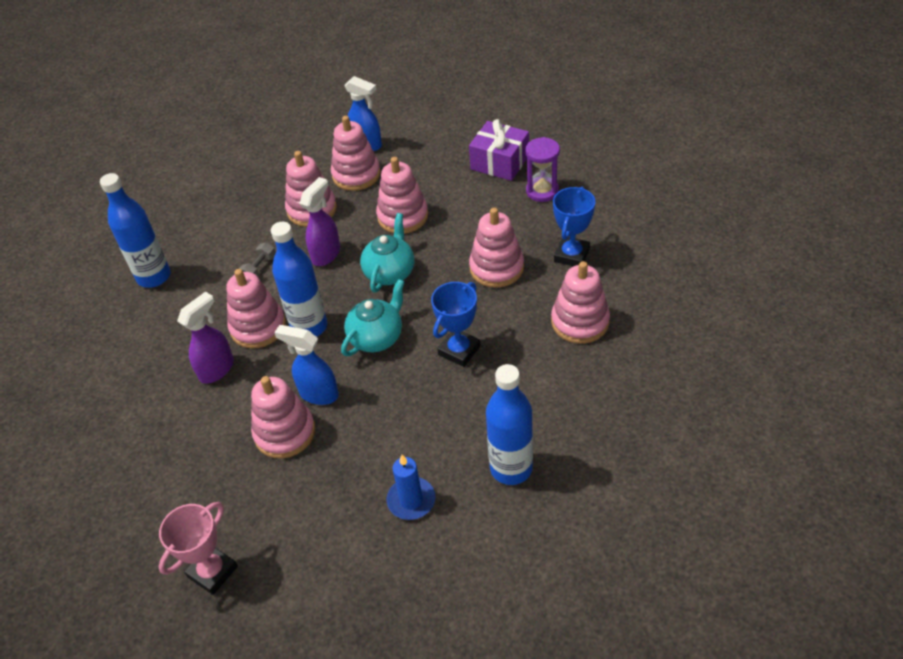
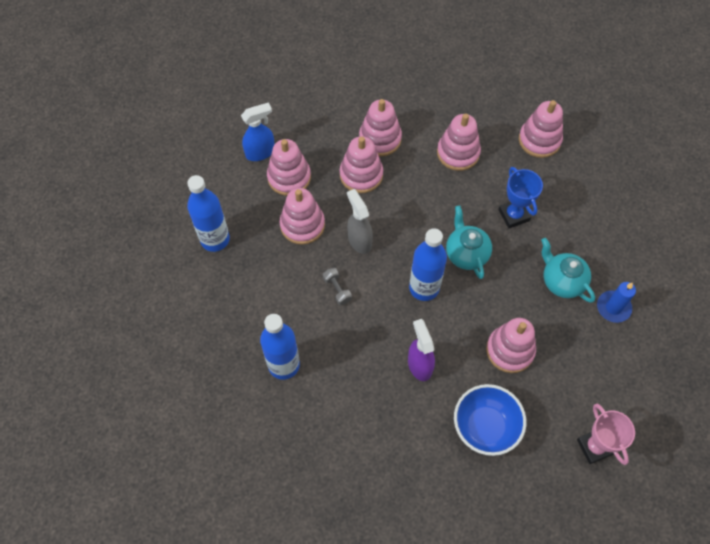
camera: 60 degrees left, 15 degrees up
pink stacking toy [226,269,286,349] -> pink stacking toy moved to [359,99,402,157]
blue spray bottle [274,325,339,405] -> none
purple spray bottle [300,177,340,266] -> grey spray bottle [347,189,373,254]
turquoise teapot [360,213,414,292] -> turquoise teapot moved to [541,238,595,303]
purple gift [469,119,529,181] -> none
blue bottle [486,364,533,485] -> blue bottle moved to [187,175,230,252]
purple hourglass [525,137,560,202] -> none
blue trophy [553,187,595,266] -> none
none -> blue bowl [454,384,526,456]

